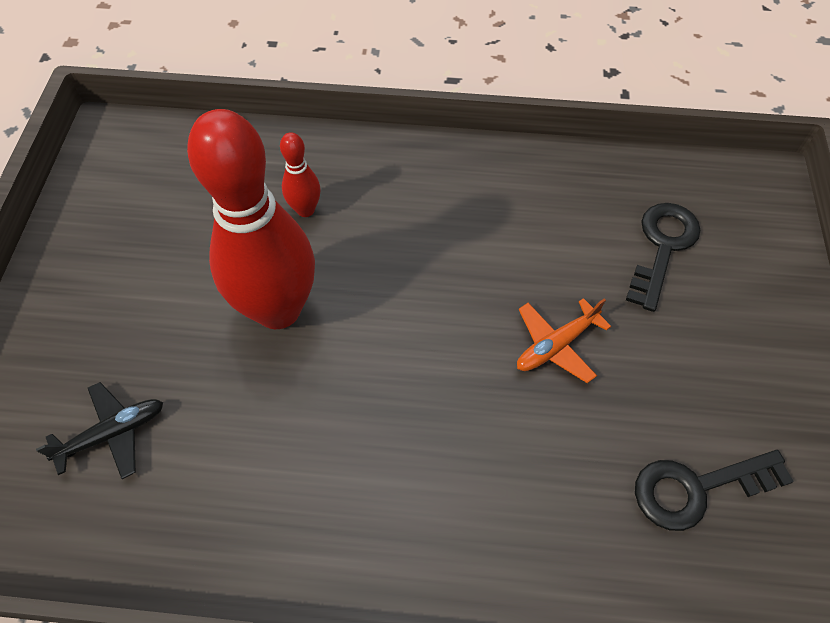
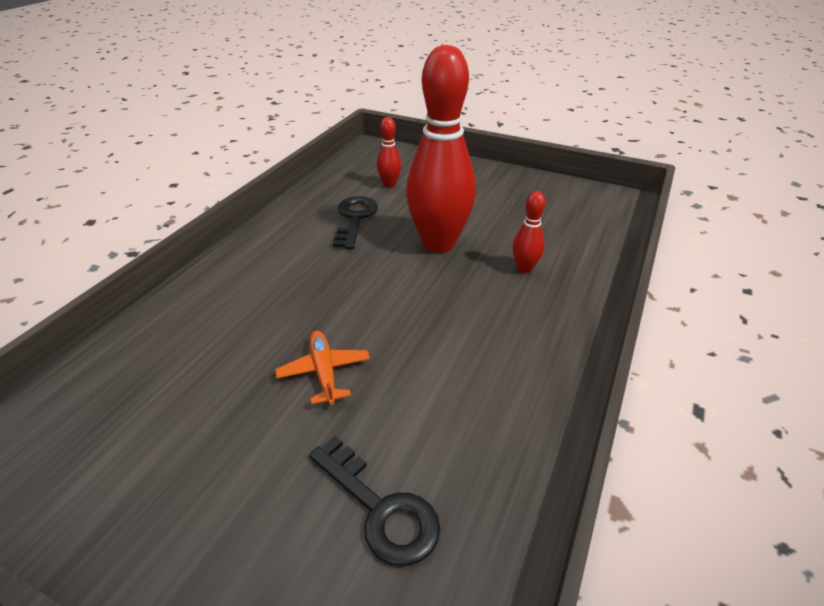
camera: 110 degrees right, 20 degrees down
black plane [36,382,163,479] -> red bowling pin [377,117,401,188]
black key [635,450,794,531] -> black key moved to [333,196,378,249]

